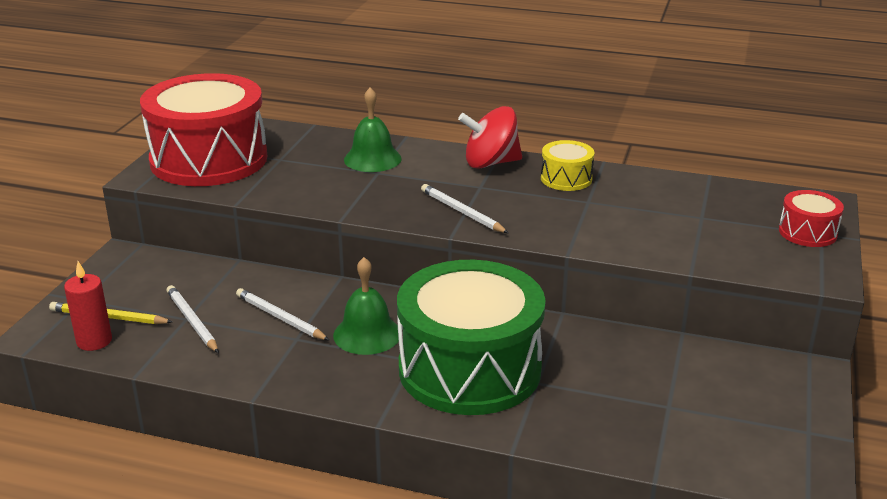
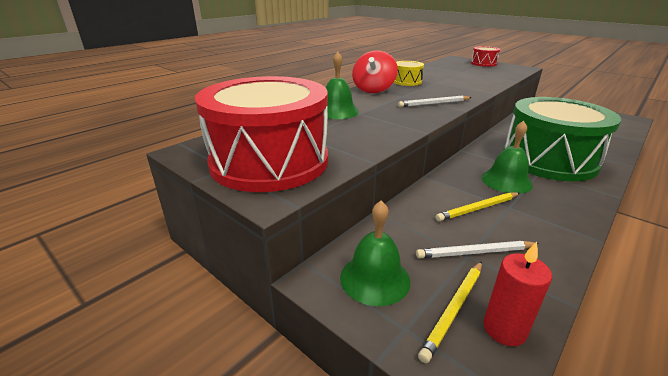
camera: 65 degrees left, 0 degrees up
white pencil [236,288,329,340] -> yellow pencil [436,192,520,222]
none -> green bell [340,200,410,306]

